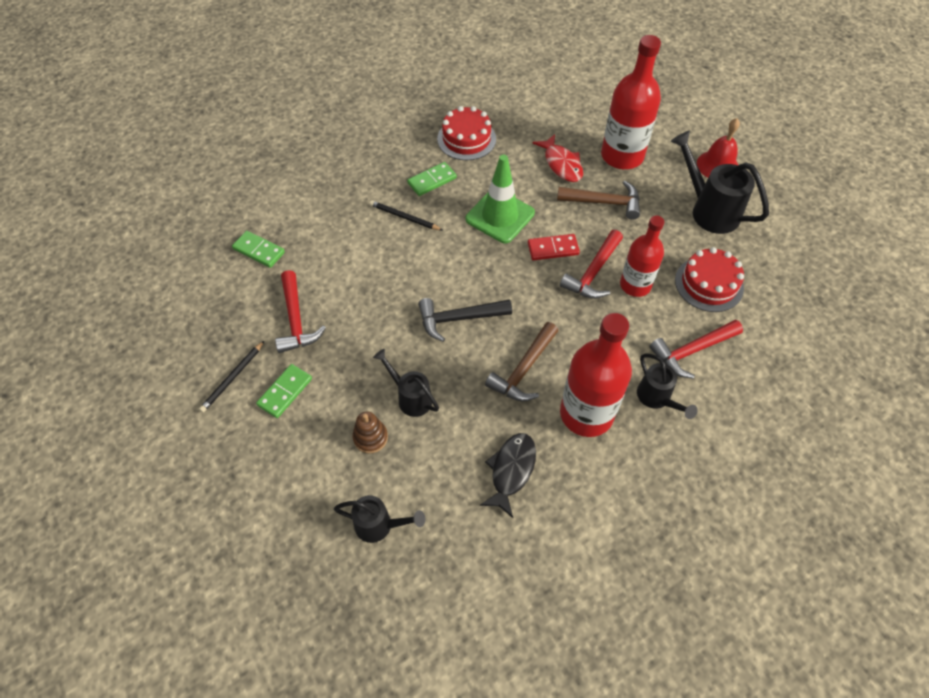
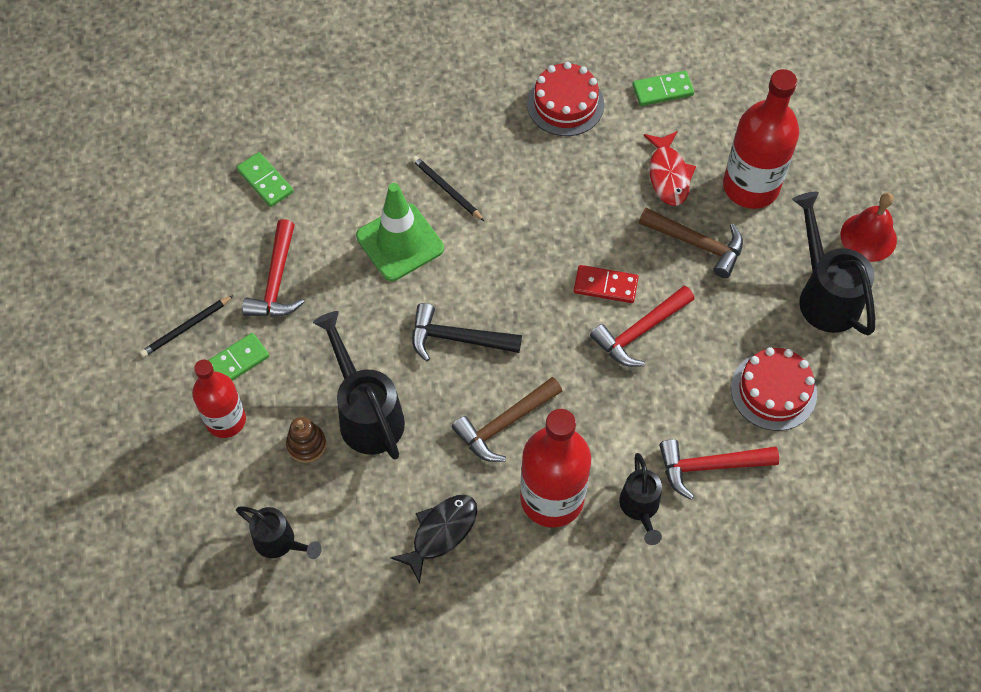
camera: 20 degrees right, 5 degrees up
black watering can [373,349,439,417] -> black watering can [313,311,405,460], size x1.65
green domino [407,162,457,196] -> green domino moved to [632,71,694,106]
green traffic cone [465,155,535,243] -> green traffic cone moved to [356,183,444,281]
red bottle [620,216,664,297] -> red bottle moved to [192,360,246,438]

